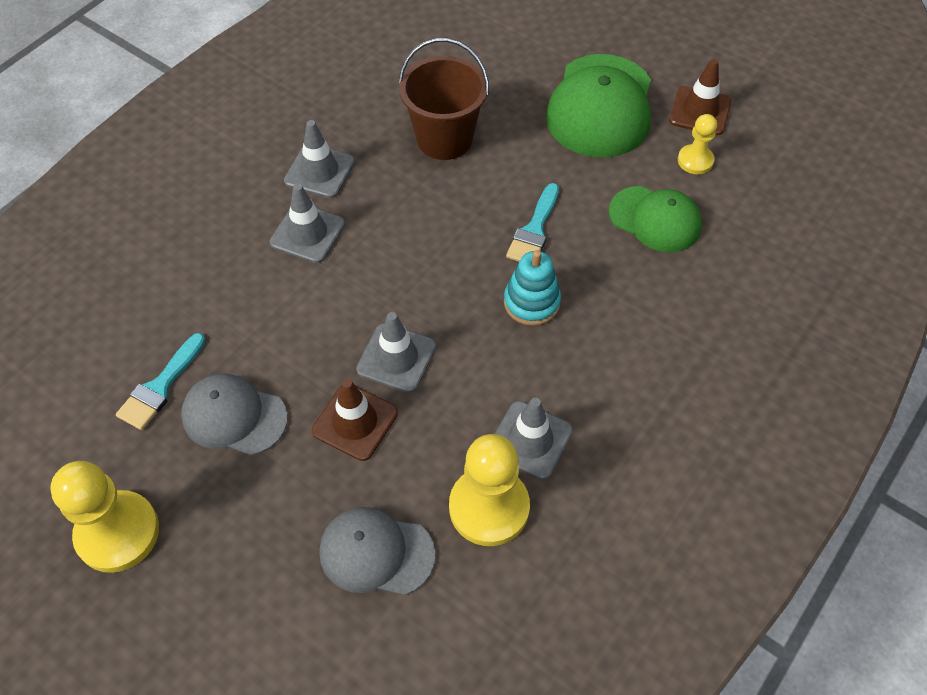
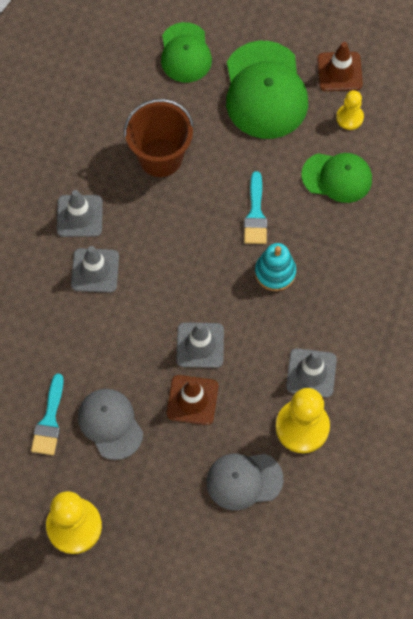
camera: 20 degrees left, 10 degrees up
grey cap [181,374,288,456] -> grey cap turned 60 degrees clockwise [78,389,143,460]
none -> green cap [161,22,212,83]

